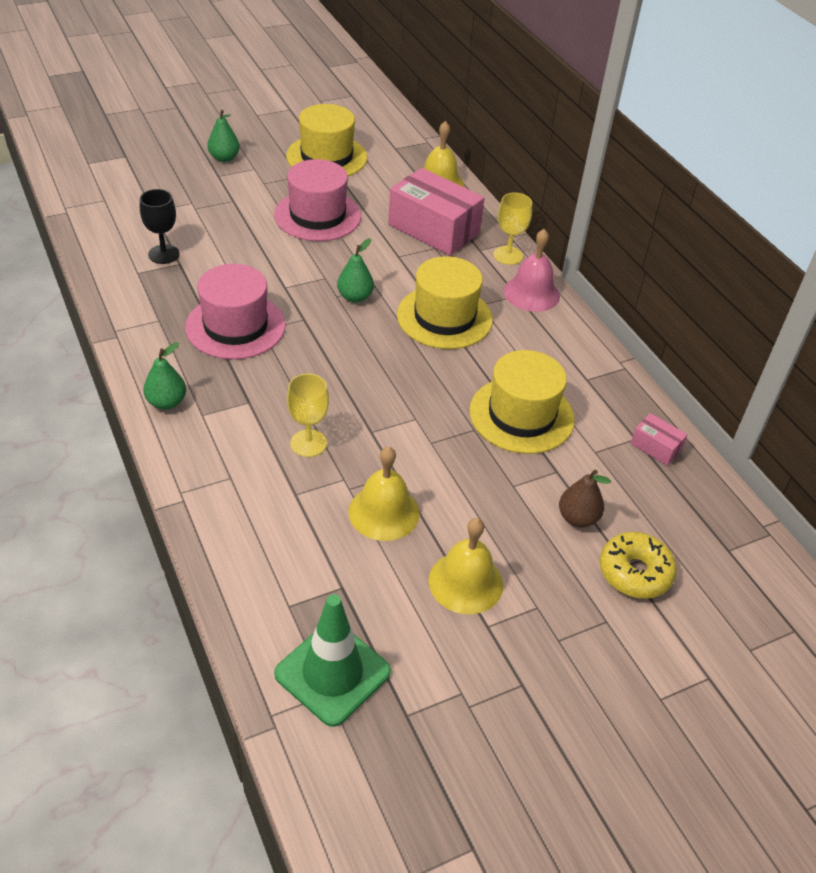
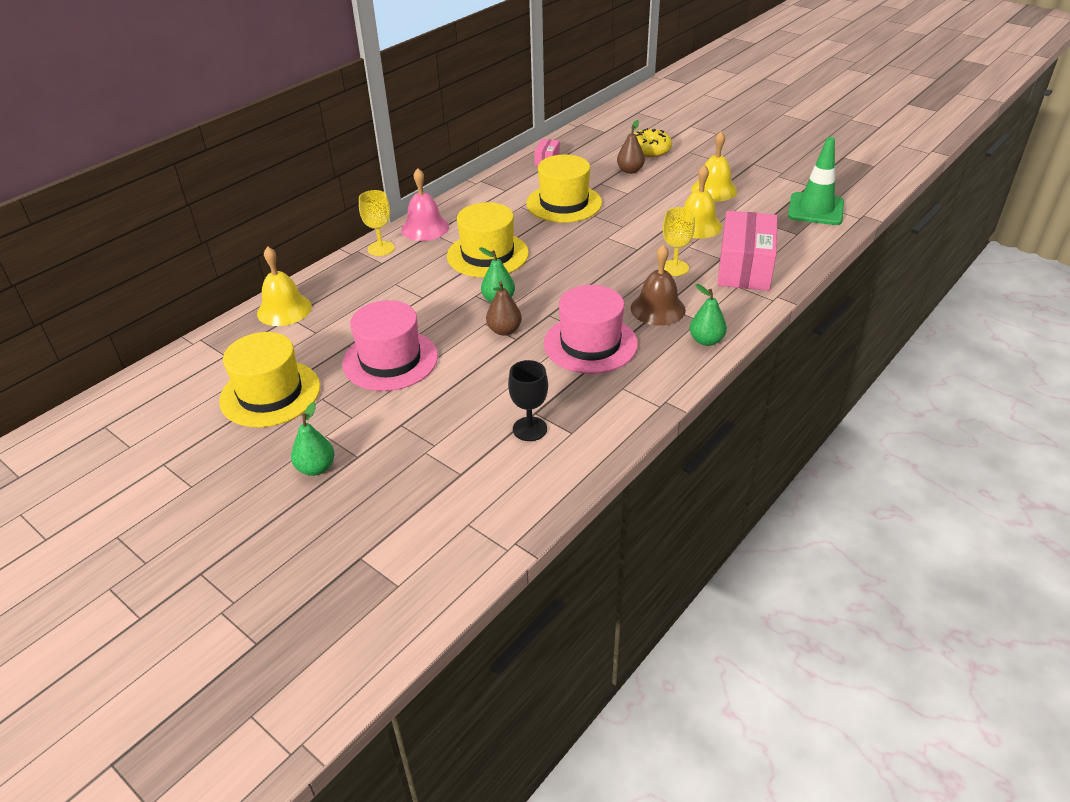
camera: 110 degrees left, 5 degrees down
pink box [388,168,484,255] -> pink box moved to [717,211,778,291]
none -> brown pear [486,281,522,336]
none -> brown bell [631,244,686,326]

